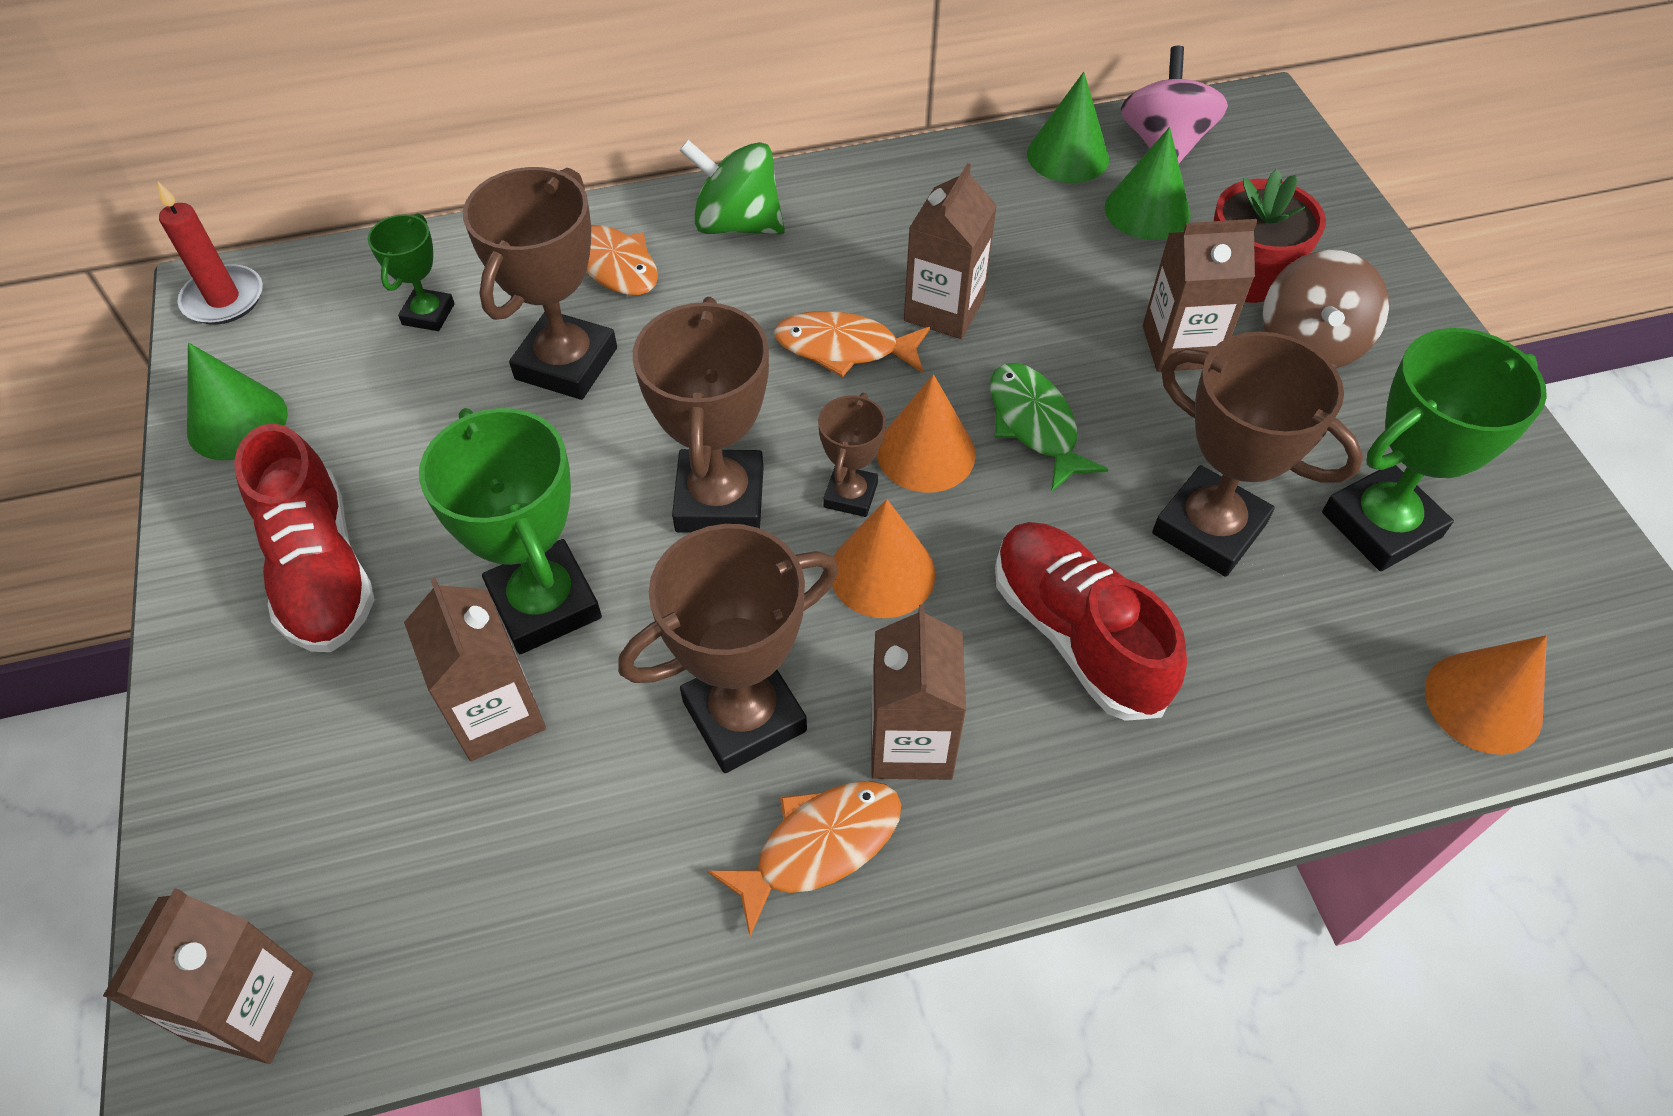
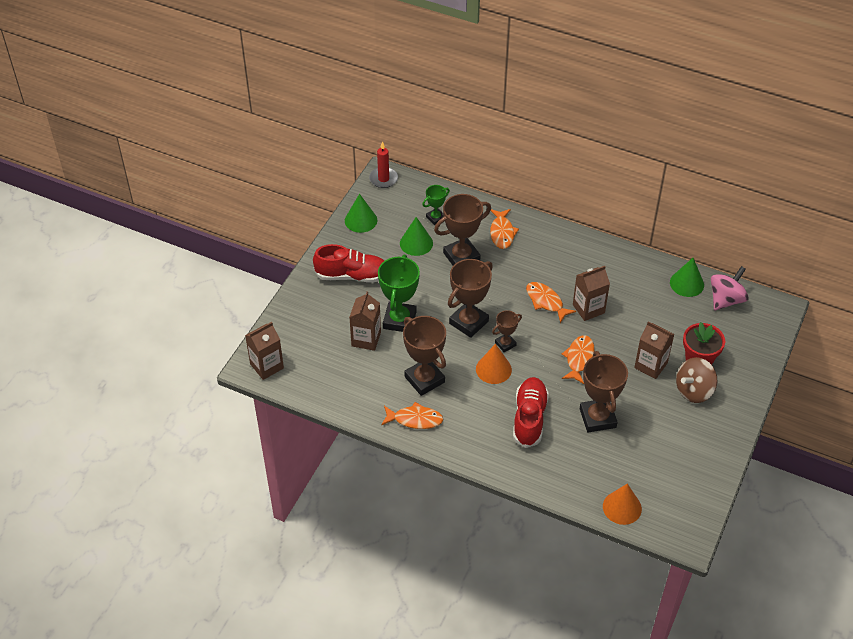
camera: 40 degrees right, 5 degrees down
red shoe [234,423,375,652] -> red shoe turned 105 degrees counterclockwise [313,244,384,283]
brown trophy [618,524,838,773] -> brown trophy turned 45 degrees clockwise [403,316,446,396]
green spinning top [679,140,785,235] -> none
brown carton [871,605,966,780] -> none
orange cone [877,374,976,492] -> none
green fish [990,363,1109,492] -> orange fish [562,335,595,384]
green cone [1105,127,1190,240] -> green cone moved to [400,217,433,256]
green trophy [1322,328,1547,571] -> none

